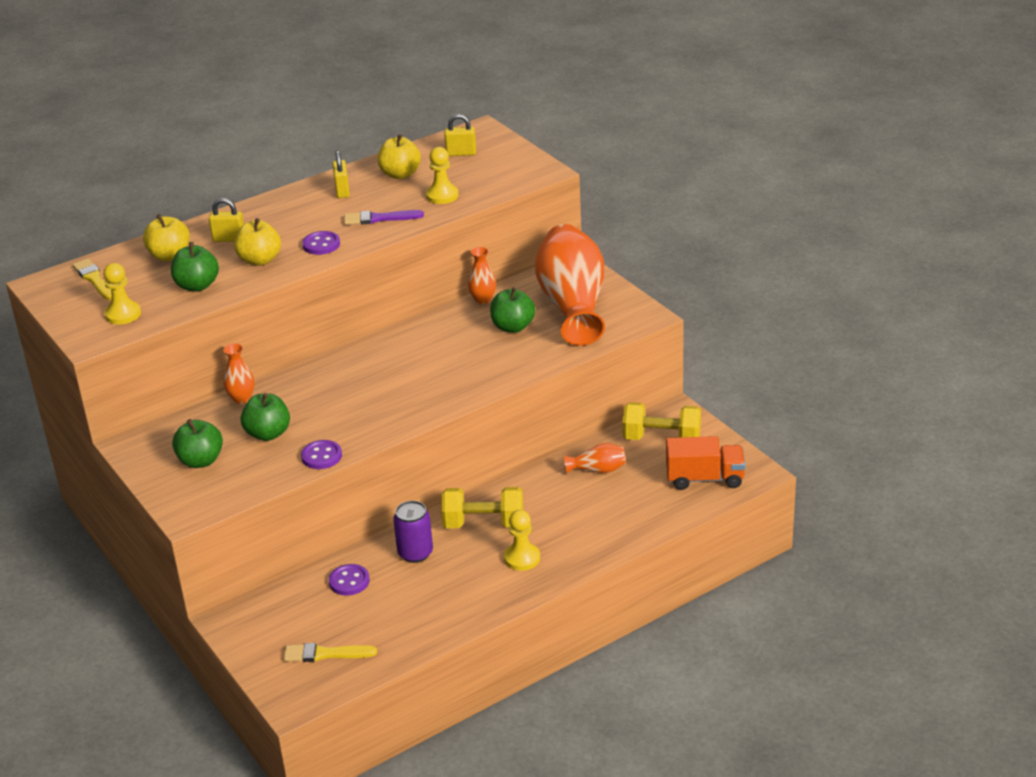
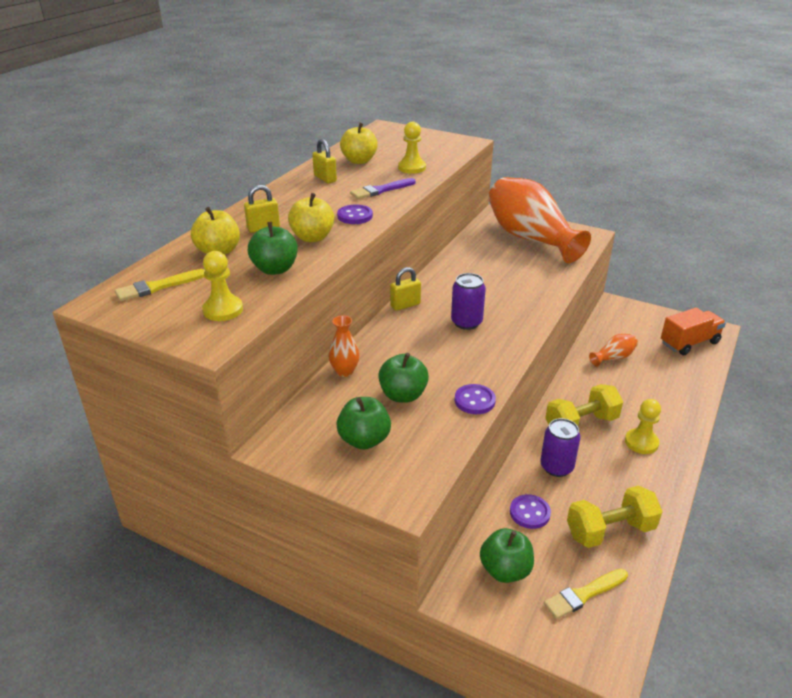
camera: 30 degrees left, 0 degrees up
yellow brush [73,259,112,300] -> yellow brush turned 60 degrees counterclockwise [115,269,205,301]
yellow padlock [444,114,476,156] -> yellow padlock moved to [390,267,421,311]
orange vase [468,247,496,304] -> none
green apple [490,287,535,333] -> green apple moved to [480,528,534,583]
yellow dumbbell [622,402,701,440] -> yellow dumbbell moved to [567,485,663,548]
none -> purple can [451,273,486,330]

